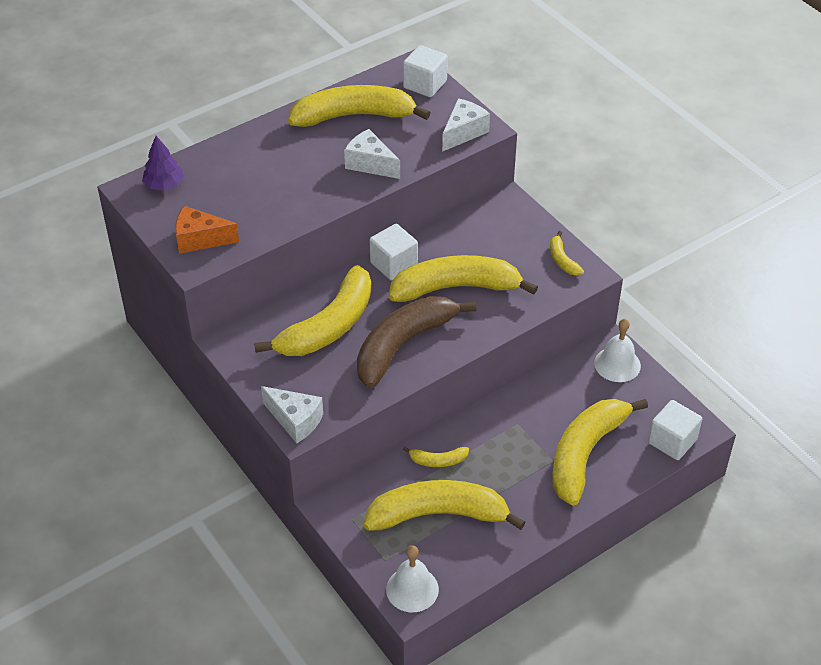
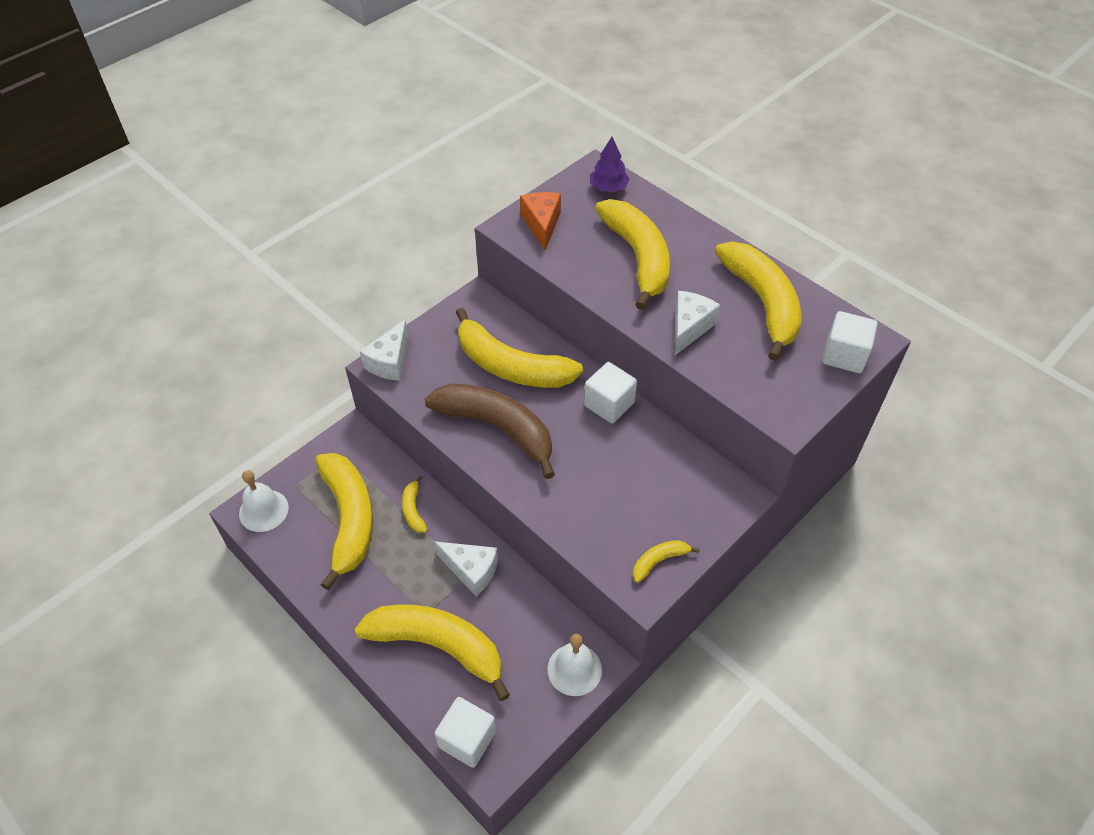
camera: 80 degrees right, 5 degrees up
yellow banana [389,255,538,302] -> yellow banana moved to [595,199,670,310]
white cheese [442,98,490,152] -> white cheese moved to [434,541,498,596]

